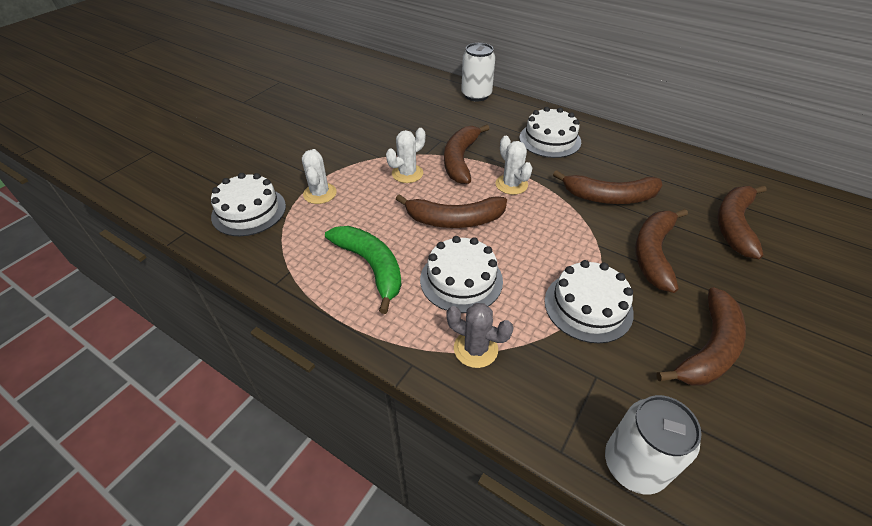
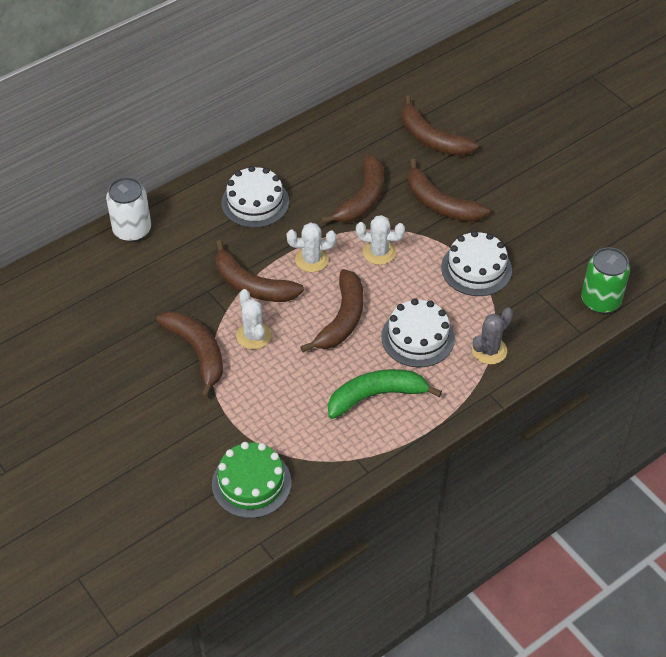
camera: 70 degrees left, 5 degrees up
white cake [211,173,286,236] -> green cake [212,442,291,518]
white cactus [302,149,337,204] -> white cactus moved to [356,215,405,265]
white can [605,395,702,494] -> green can [581,247,630,314]
brown banana [656,287,746,385] -> brown banana moved to [156,311,223,398]

